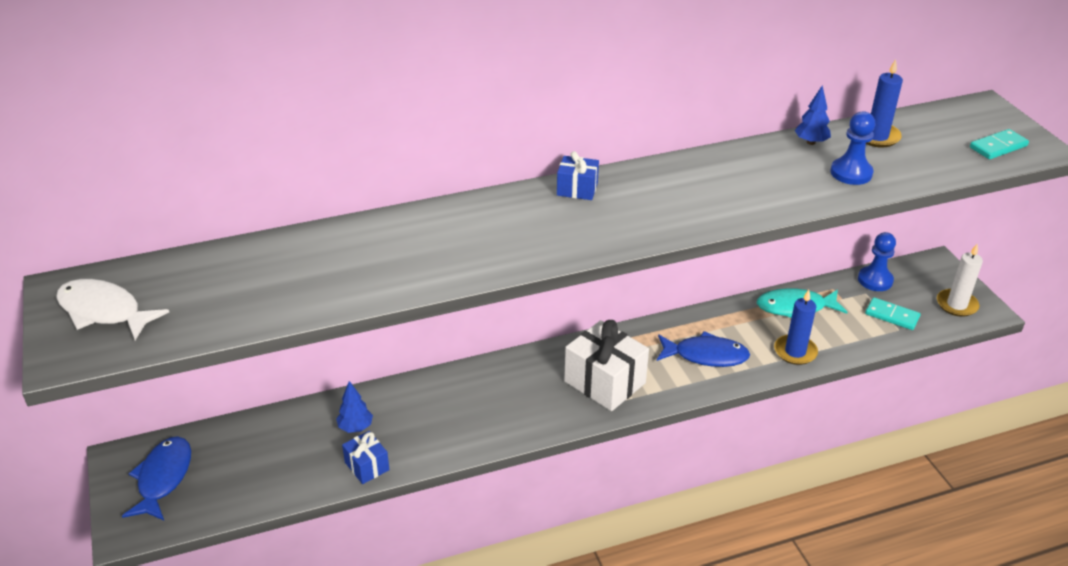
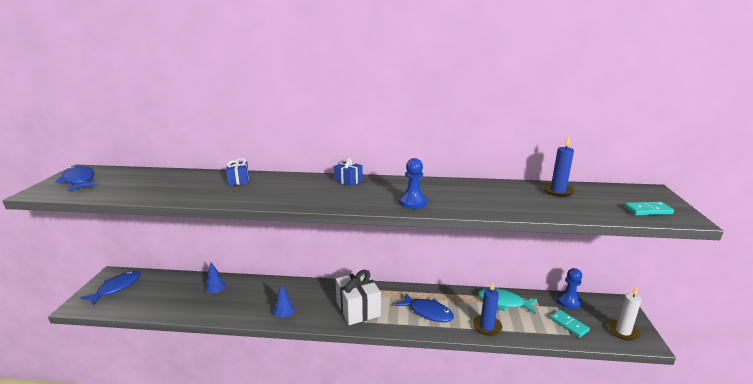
camera: 25 degrees right, 15 degrees down
white fish [56,279,169,340] -> blue fish [55,166,98,191]
blue gift [342,431,389,484] -> blue gift moved to [226,158,249,185]
blue tree [795,86,831,145] -> blue tree moved to [273,284,295,318]
blue pawn [830,111,875,185] -> blue pawn moved to [399,158,427,209]

